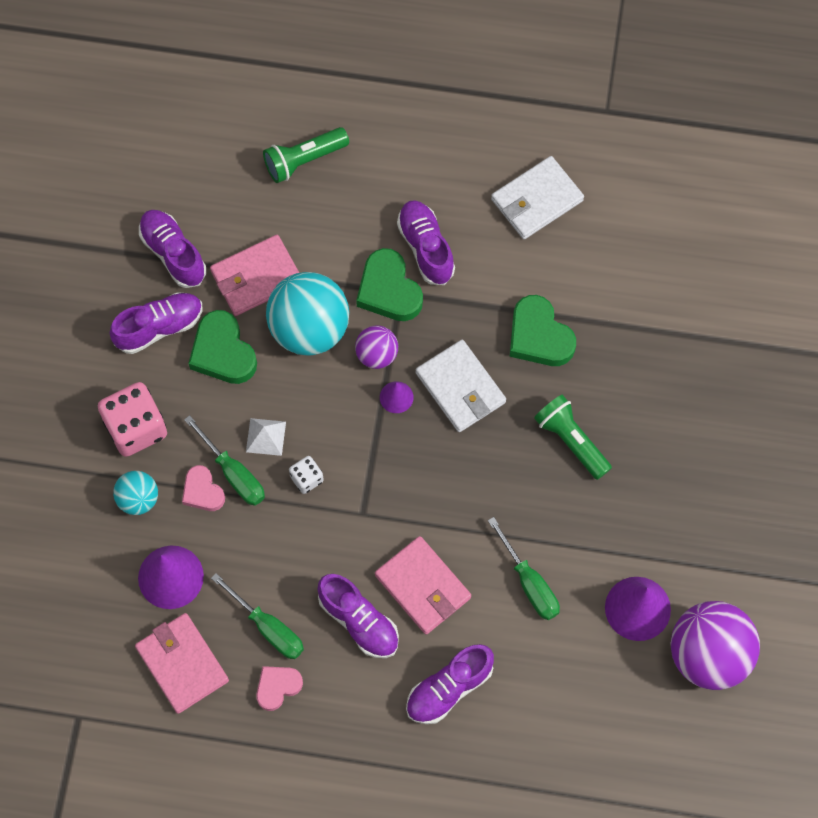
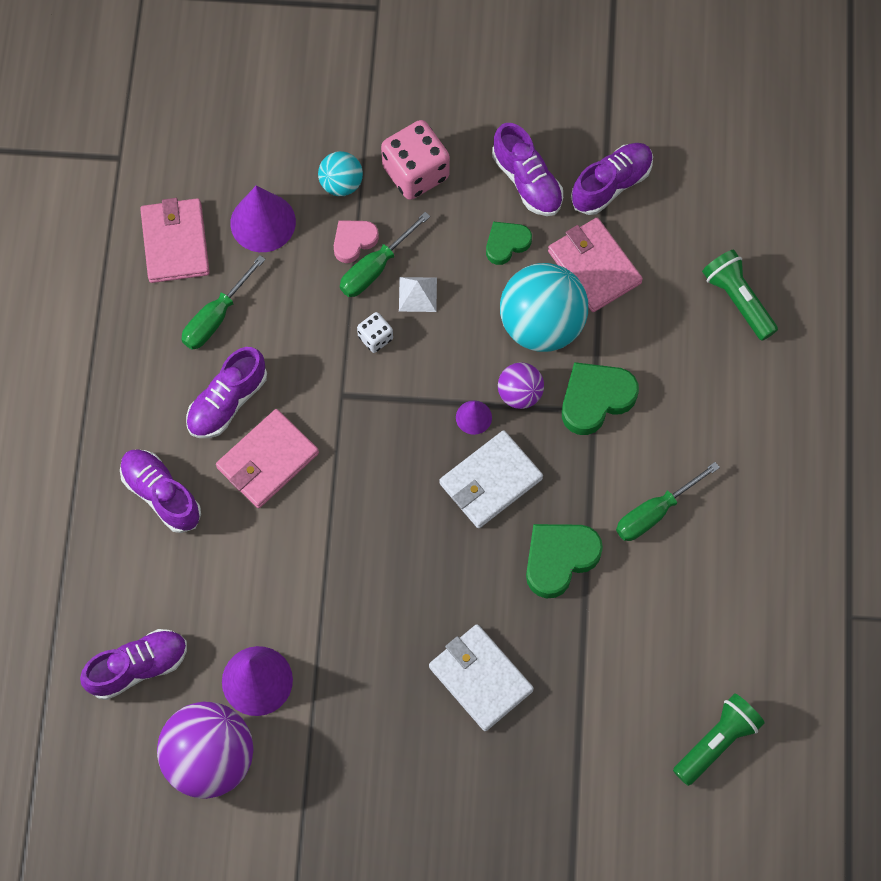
camera: 85 degrees right, 0 degrees up
pink wallet [135,613,229,714] -> pink wallet turned 60 degrees counterclockwise [140,198,210,283]
green heart [188,310,257,384] -> green heart [486,221,532,265], size x0.62
pink heart [256,666,303,711] -> none
purple shoe [397,200,455,285] -> purple shoe moved to [80,629,187,700]
green screwdriver [488,517,560,620] -> green screwdriver moved to [616,462,720,541]
white wallet [491,156,584,239] -> white wallet moved to [429,624,534,731]
green flashlight [534,395,612,480] -> green flashlight moved to [673,693,765,786]

